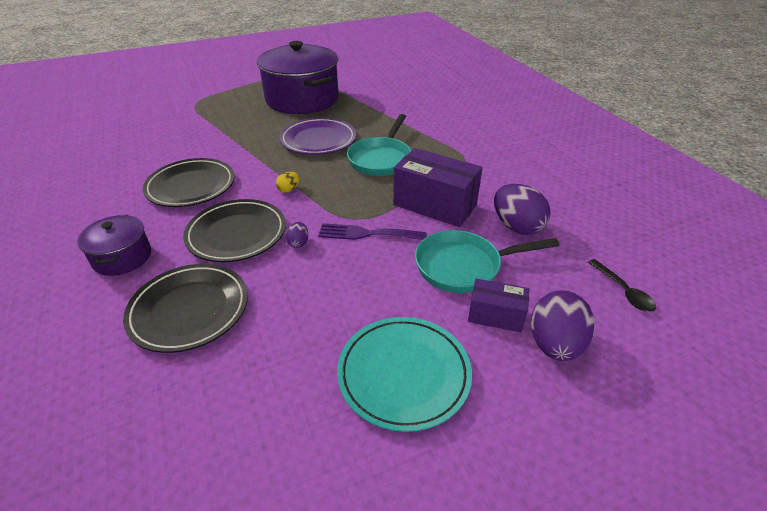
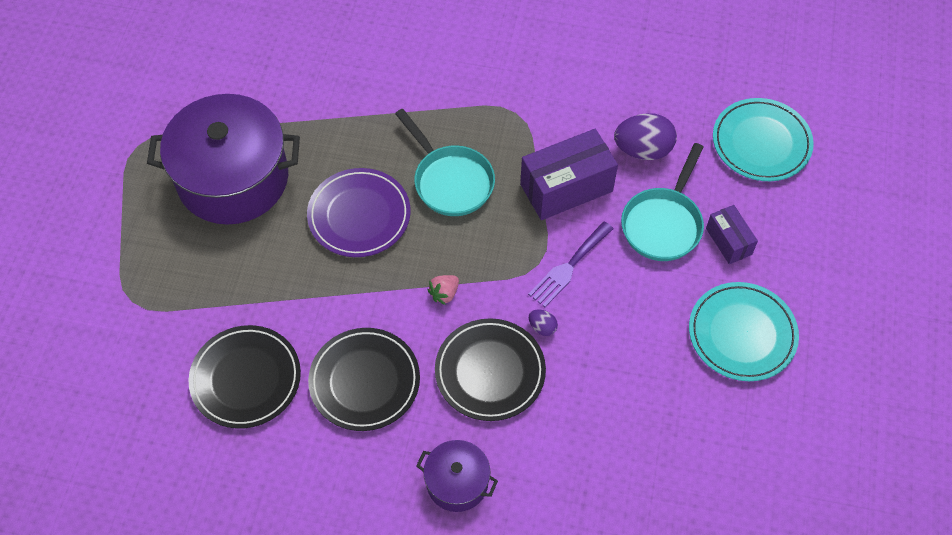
camera: 55 degrees left, 20 degrees up
black plate [123,264,248,353] -> black plate moved to [188,325,301,429]
yellow egg [276,172,300,193] -> pink strawberry [427,275,459,305]
purple box [468,279,529,332] -> purple box turned 75 degrees counterclockwise [706,205,758,264]
purple egg [531,290,595,361] -> none
black spoon [588,259,656,312] -> turquoise plate [713,98,814,181]

